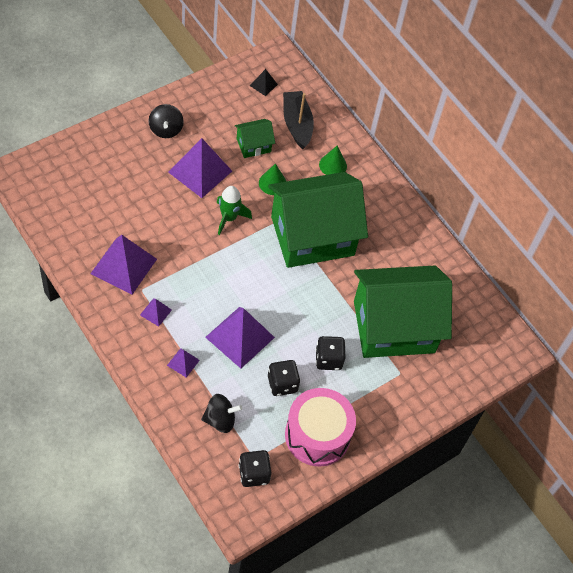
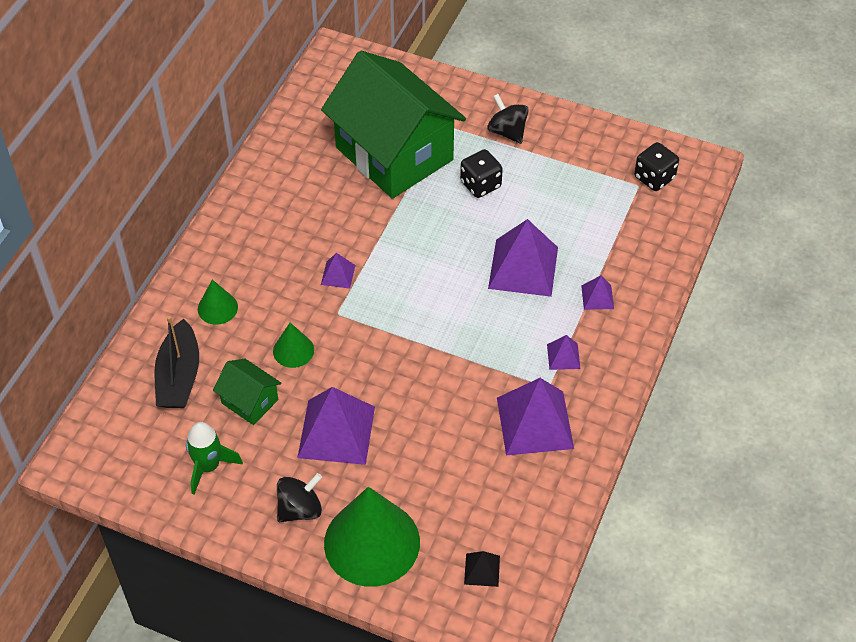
camera: 115 degrees left, 5 degrees down
black spinning top [201,394,242,433] -> black spinning top moved to [487,94,529,144]
green rocket [217,186,252,235] -> green rocket moved to [186,422,243,494]
black pyramid [250,69,278,96] -> black pyramid moved to [464,551,500,587]
green house [268,172,368,268] -> purple pyramid [321,253,356,289]
black dice [268,360,300,396] -> none
black boat [283,91,314,149] -> black boat turned 45 degrees counterclockwise [154,316,199,408]
pink drum [285,388,356,467] -> none
none -> green cone [324,487,420,587]

